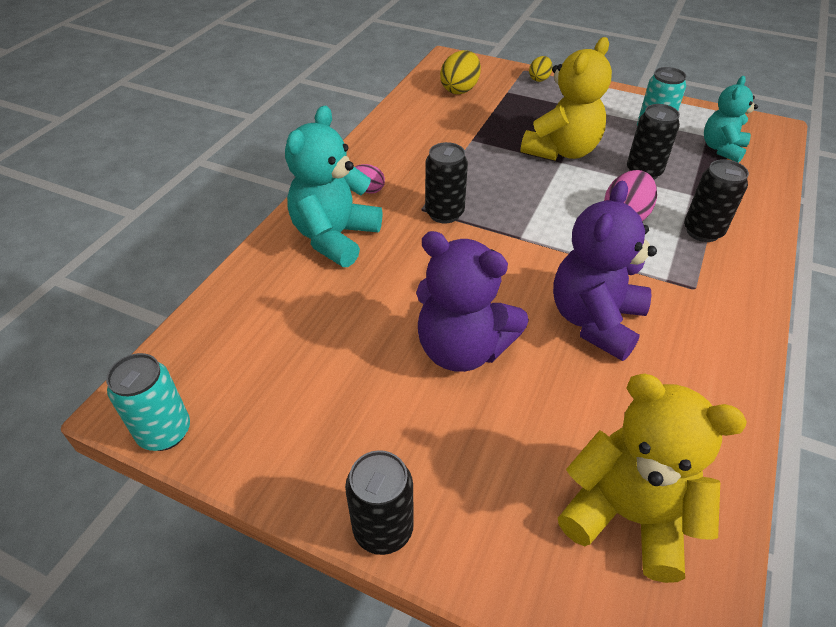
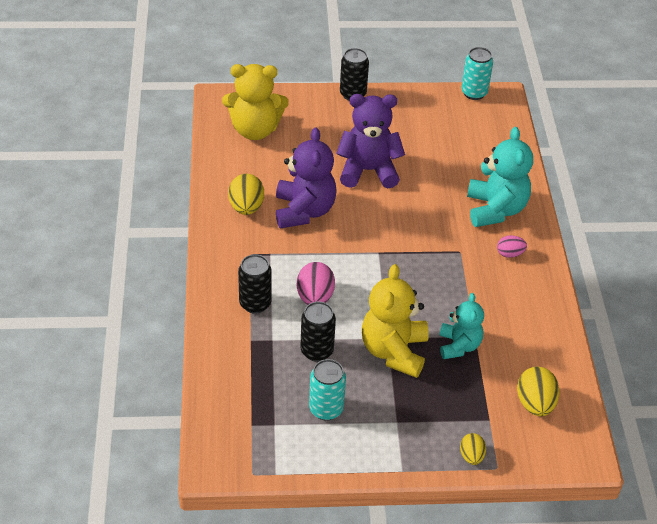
camera: 150 degrees right, 0 degrees up
black can [425,142,468,223] -> none
turquoise teddy bear [704,76,758,163] -> turquoise teddy bear moved to [439,293,484,359]
none -> yellow egg [228,173,264,215]

